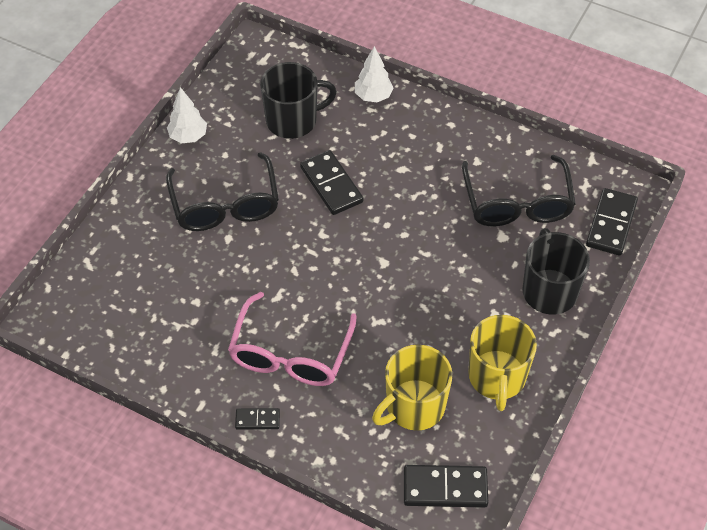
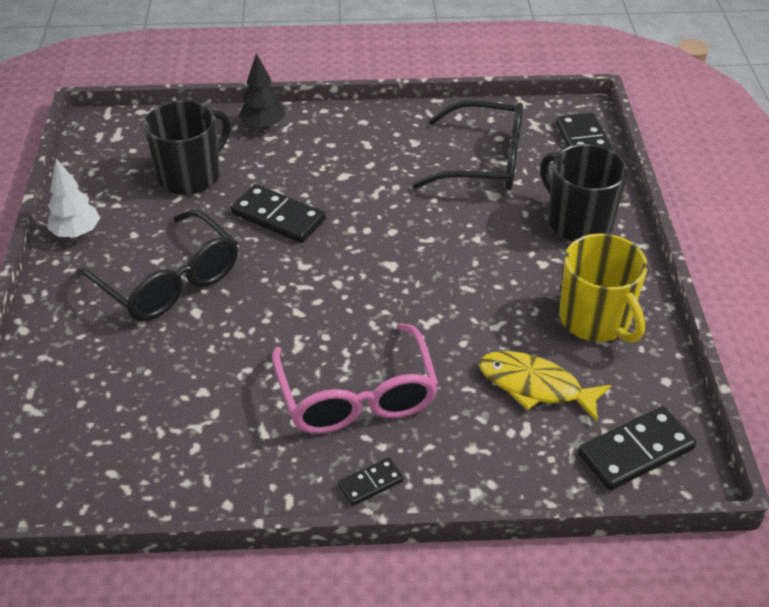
camera: 30 degrees left, 10 degrees down
white tree [355,46,394,102] -> black tree [239,53,285,130]
yellow mug [372,345,453,431] -> yellow fish [479,351,611,422]
black glasses [462,155,576,226] -> black glasses turned 45 degrees counterclockwise [413,100,523,190]

